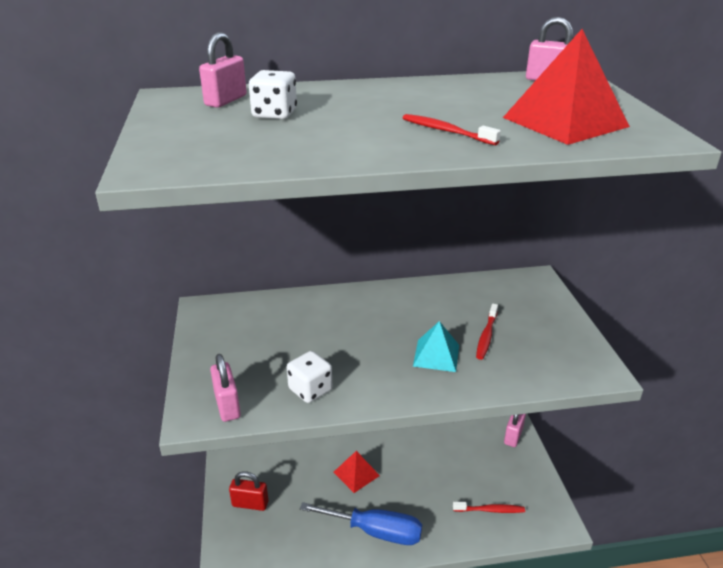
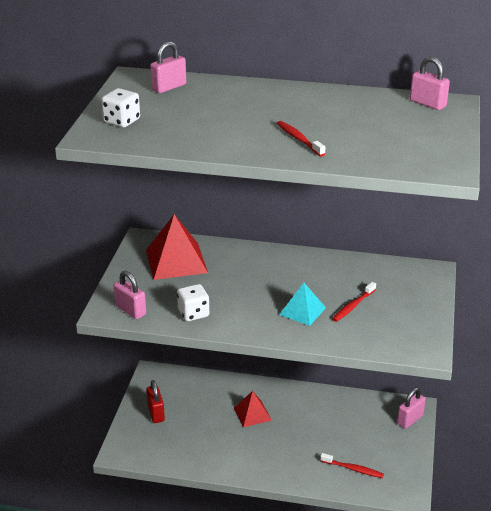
camera: 20 degrees right, 0 degrees up
pink padlock [210,354,241,422] -> pink padlock turned 45 degrees counterclockwise [113,271,146,319]
red padlock [229,471,268,511] -> red padlock turned 45 degrees clockwise [146,380,165,423]
white dice [249,70,297,119] -> white dice moved to [101,88,140,127]
blue screwdriver [300,502,422,545] -> none
red pyramid [503,29,630,145] -> red pyramid moved to [146,214,208,280]

